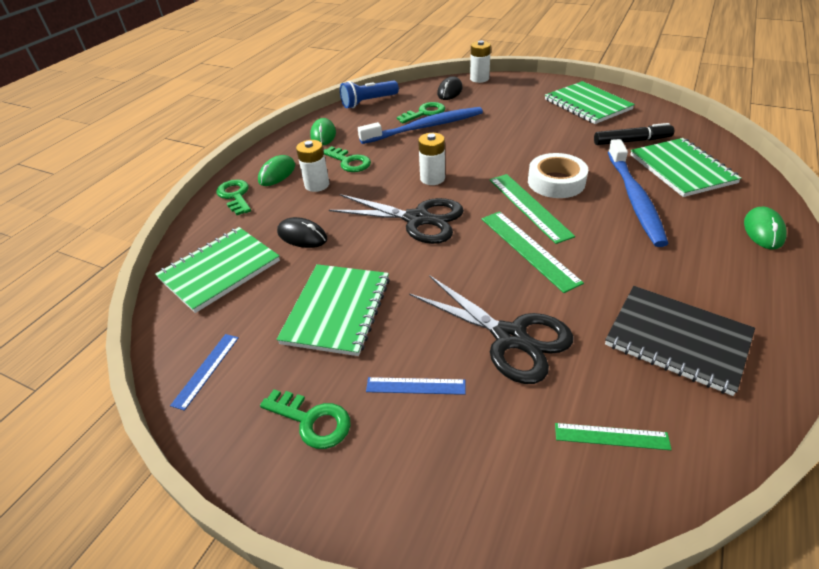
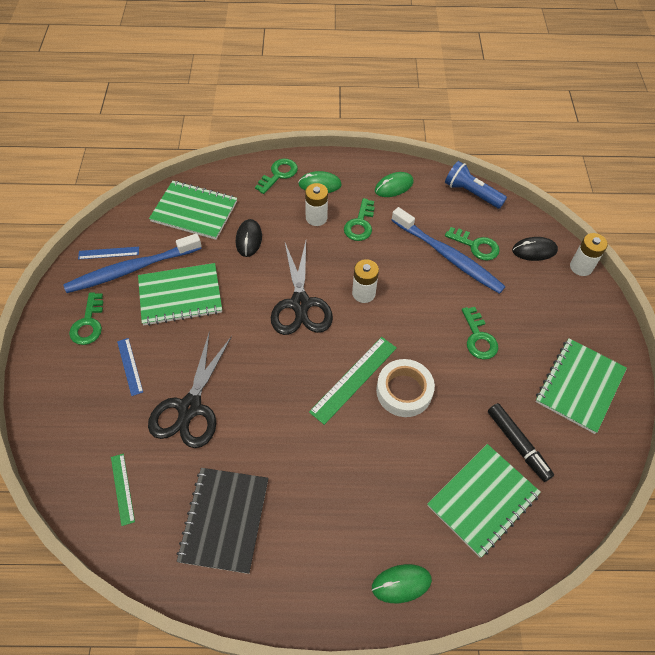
camera: 60 degrees right, 15 degrees up
green ruler [482,211,584,293] -> none
blue toothbrush [608,139,669,247] -> blue toothbrush moved to [63,234,202,293]
none -> green key [462,307,498,360]

